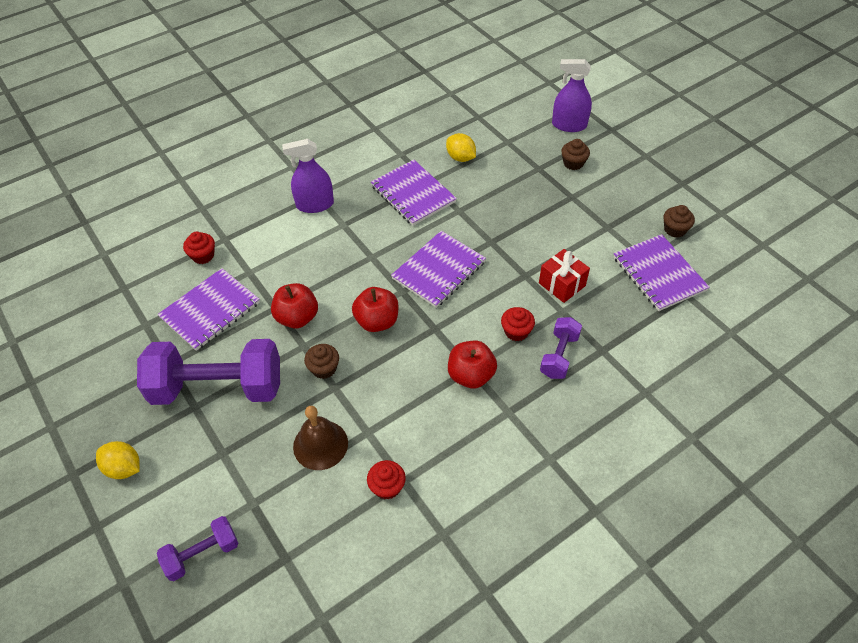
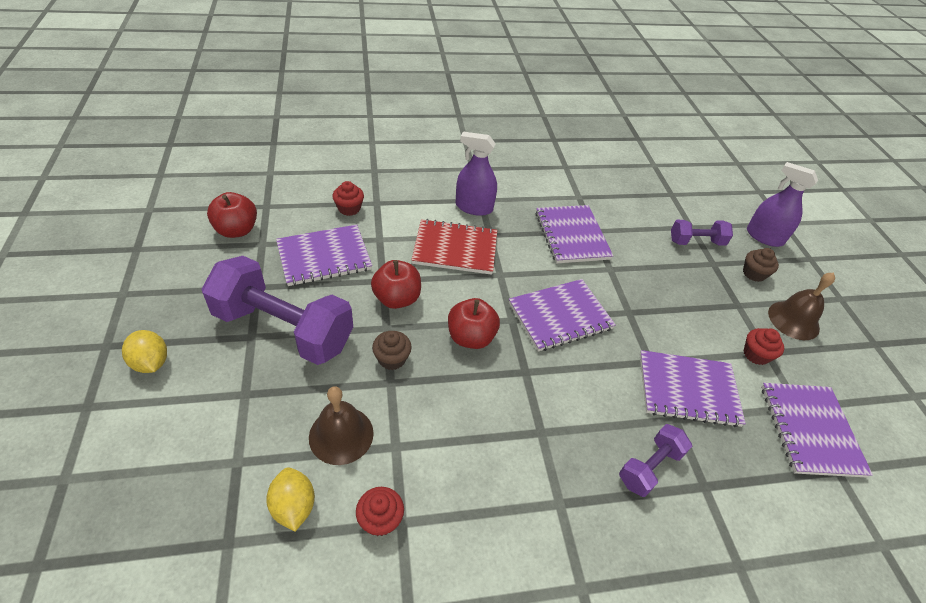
camera: 20 degrees right, 5 degrees down
purple dumbbell [157,516,239,581] -> purple dumbbell moved to [671,220,733,246]
yellow lemon [446,133,476,162] -> yellow lemon moved to [266,467,315,531]
red apple [448,341,497,389] -> red apple moved to [207,192,257,238]
red cupcake [501,307,535,341] -> red cupcake moved to [744,328,784,365]
red gift [539,249,590,303] -> purple notebook [640,350,746,427]
brown cupcake [663,205,695,238] -> none
none -> red notebook [411,219,497,275]
none -> brown bell [768,272,835,340]

